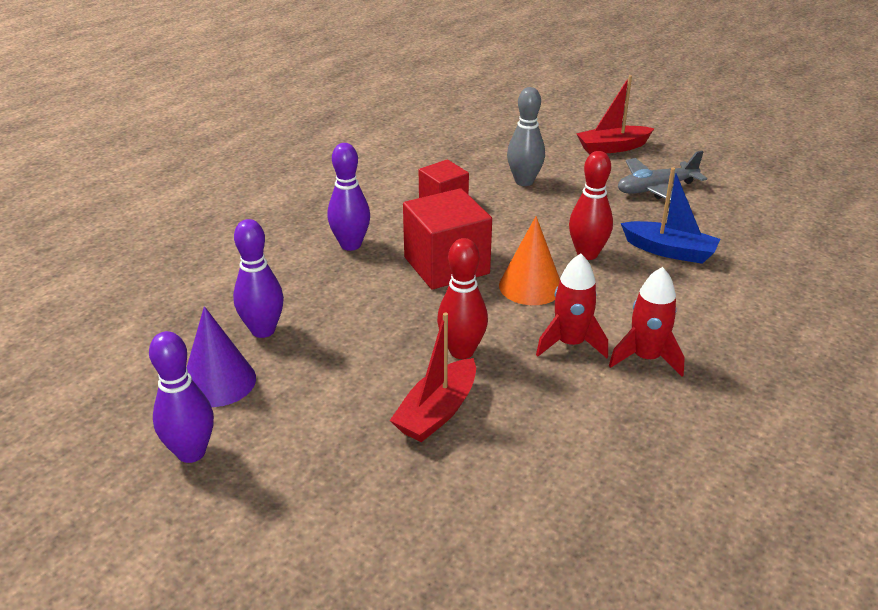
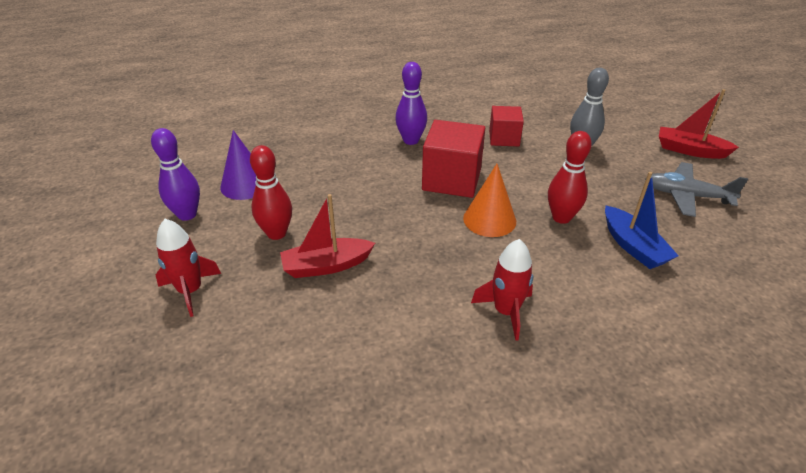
camera: 40 degrees right, 5 degrees up
purple bowling pin [233,219,284,338] -> none
red bowling pin [437,238,488,359] -> red bowling pin moved to [250,145,292,240]
red rocket [536,254,608,358] -> red rocket moved to [156,219,221,317]

